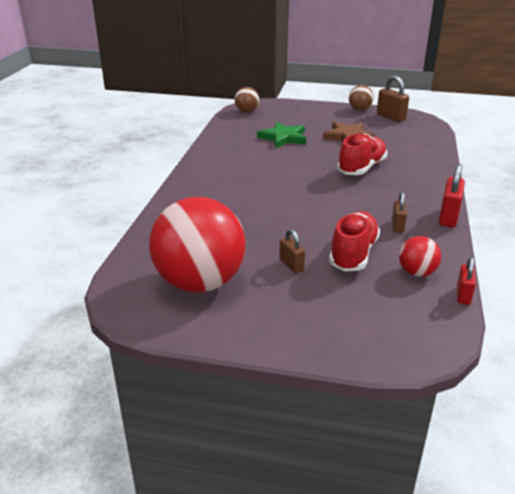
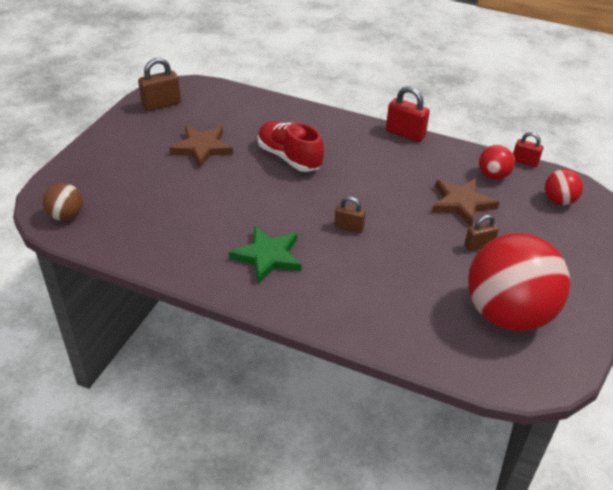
camera: 80 degrees left, 10 degrees up
green star [257,122,306,148] -> green star moved to [229,226,302,284]
red shoe [329,211,380,271] -> brown star [432,178,500,227]
brown ball [349,85,374,110] -> none
brown padlock [392,192,407,233] -> brown padlock moved to [334,196,366,233]
none -> red ball [545,169,583,205]

